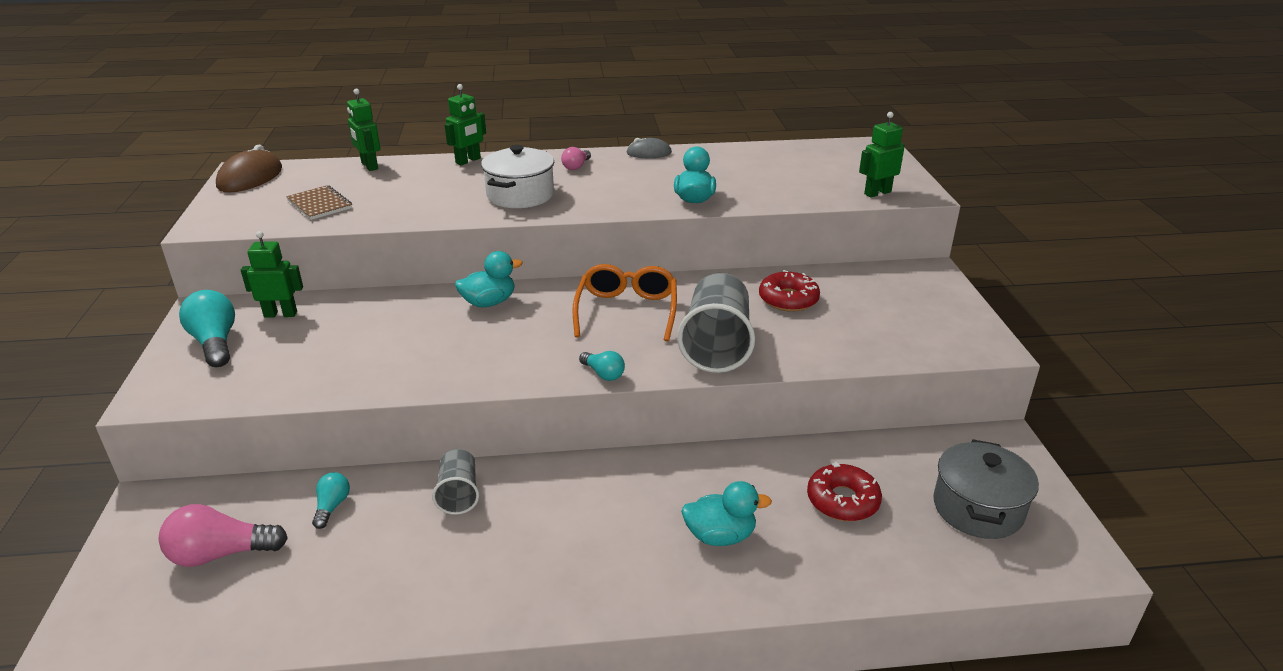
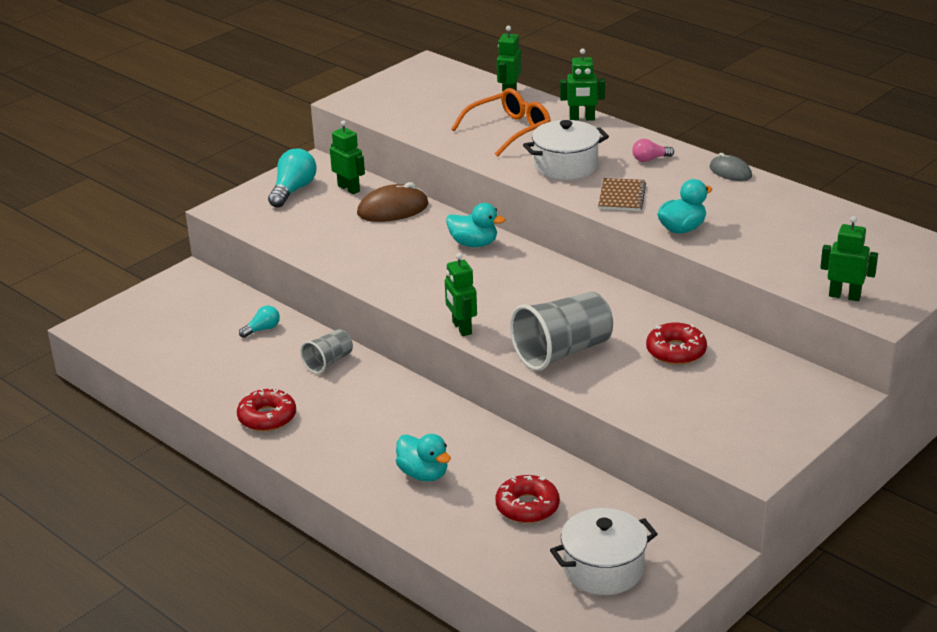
camera: 50 degrees right, 0 degrees up
pink light bulb [159,504,288,567] -> none
brown mouse [216,145,282,193] -> brown mouse moved to [357,182,428,222]
brown notebook [286,185,352,220] -> brown notebook moved to [598,178,646,211]
orange glasses [572,264,677,341] -> orange glasses moved to [451,88,551,157]
turquoise light bulb [579,351,625,381] -> green robot [445,253,477,336]
grey pot [933,439,1039,539] -> white pot [550,508,658,595]
none -> red donut [237,387,296,431]

